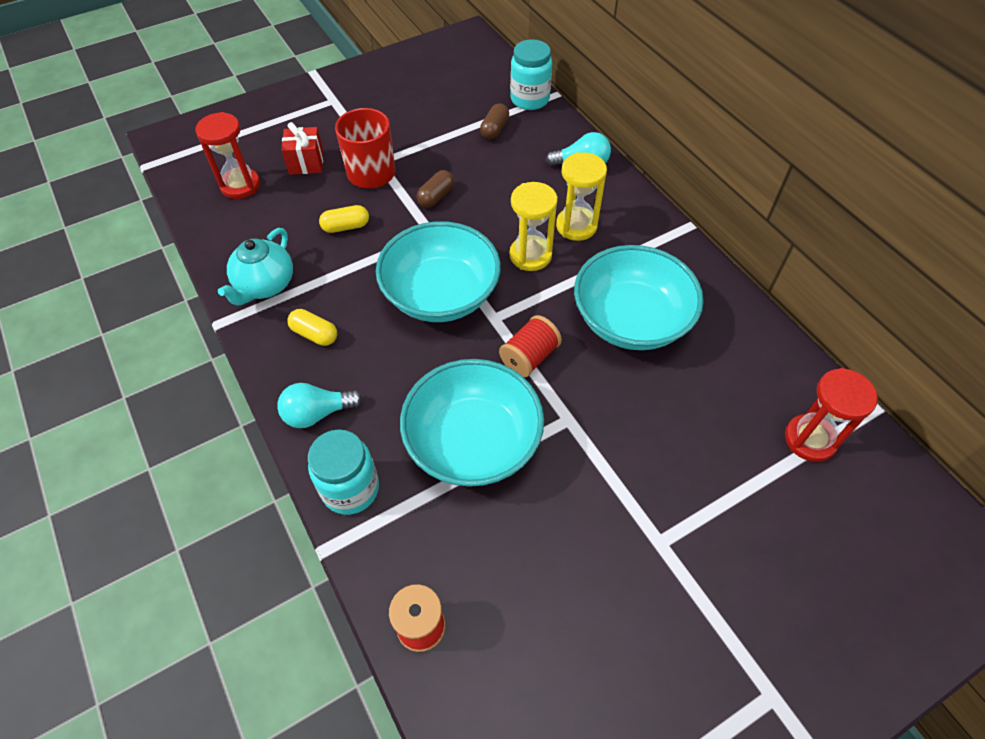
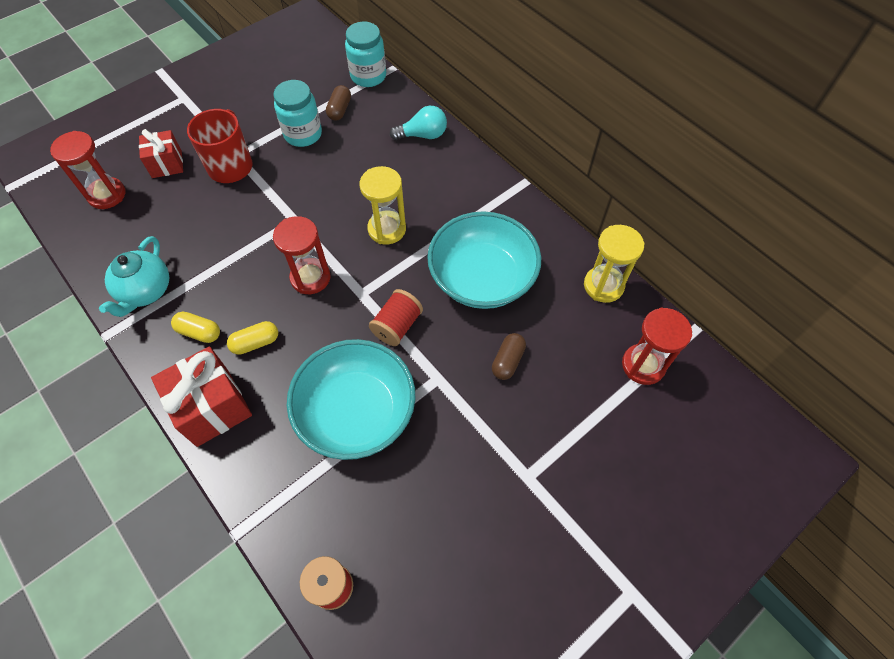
camera: 10 degrees left, 5 degrees up
turquoise light bulb [277,383,363,428] -> red gift [151,346,252,447]
turquoise jar [308,429,379,515] -> turquoise jar moved to [273,80,322,147]
yellow capsule [319,205,369,233] -> yellow capsule moved to [227,321,278,355]
turquoise bowl [376,221,501,322] -> red hourglass [273,216,331,294]
brown capsule [417,170,454,208] -> brown capsule moved to [492,333,526,380]
yellow hourglass [556,152,607,241] -> yellow hourglass moved to [584,225,645,303]

